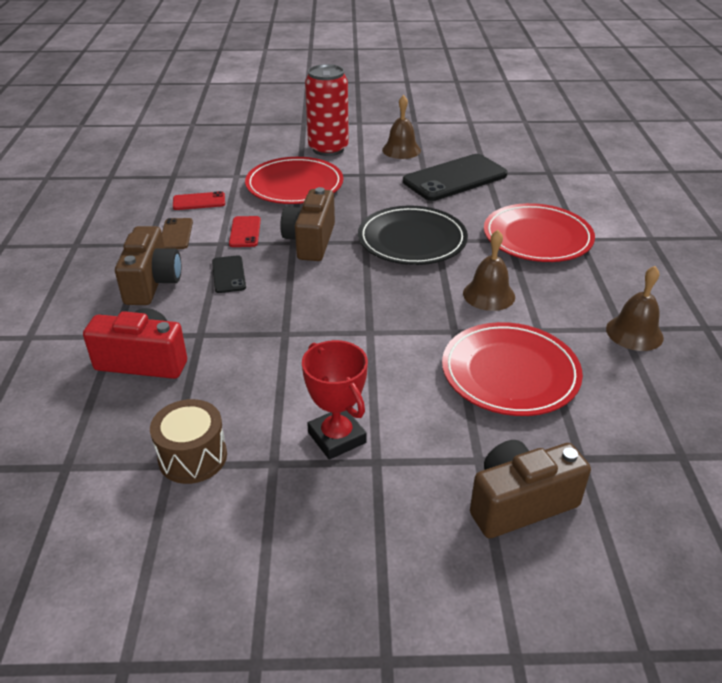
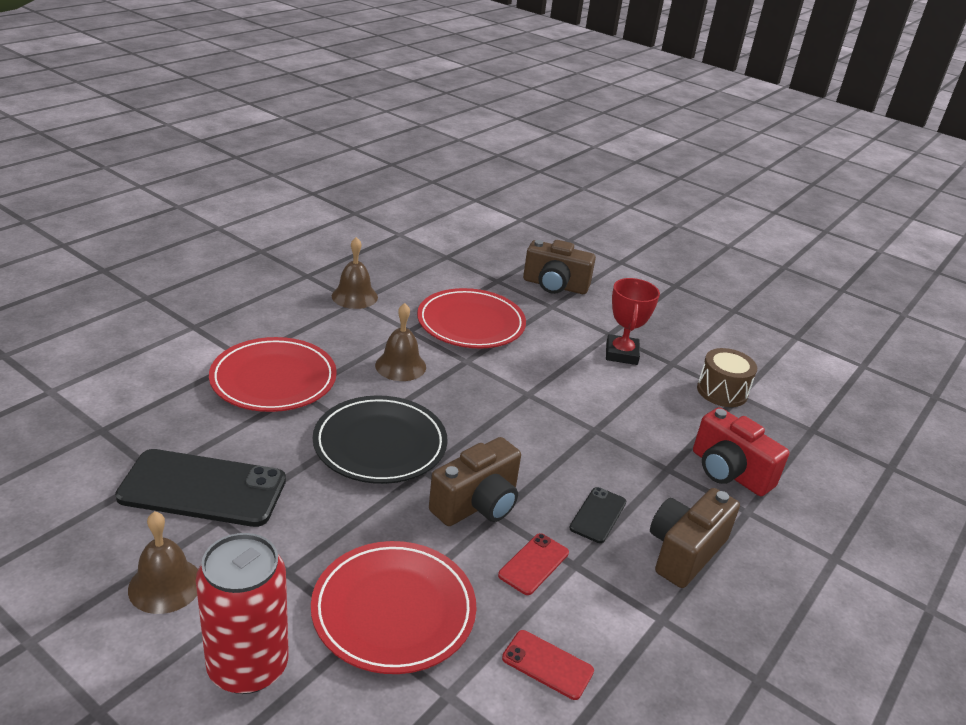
camera: 145 degrees left, 5 degrees down
brown phone [162,218,193,249] -> none

